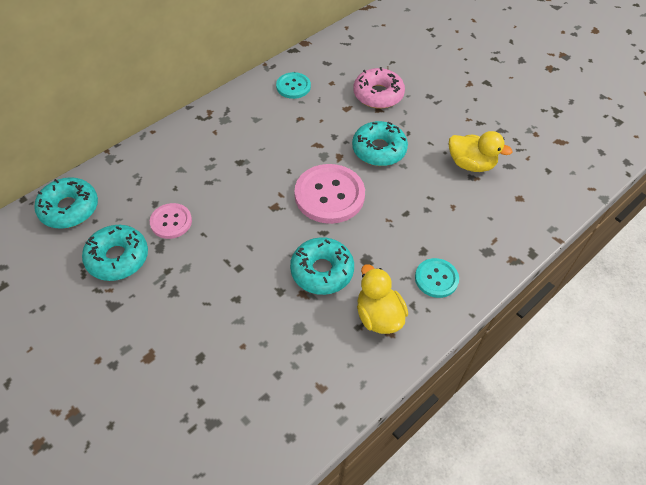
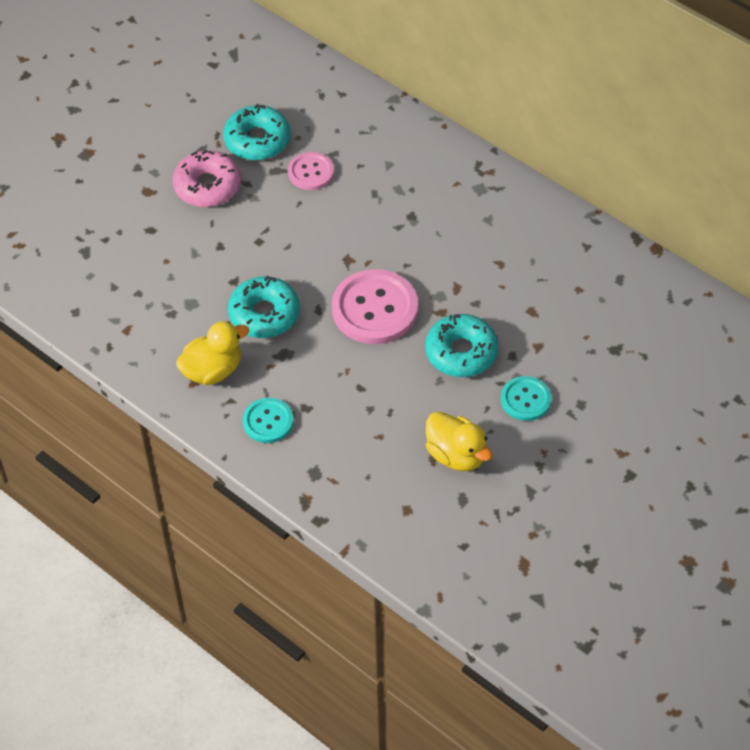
camera: 85 degrees right, 0 degrees up
turquoise donut [34,177,98,229] -> none
turquoise button [276,72,311,99] -> turquoise button moved to [501,376,552,421]
pink donut [353,67,405,109] -> pink donut moved to [173,150,241,207]
yellow duck [449,131,512,172] -> yellow duck turned 60 degrees counterclockwise [426,412,492,471]

